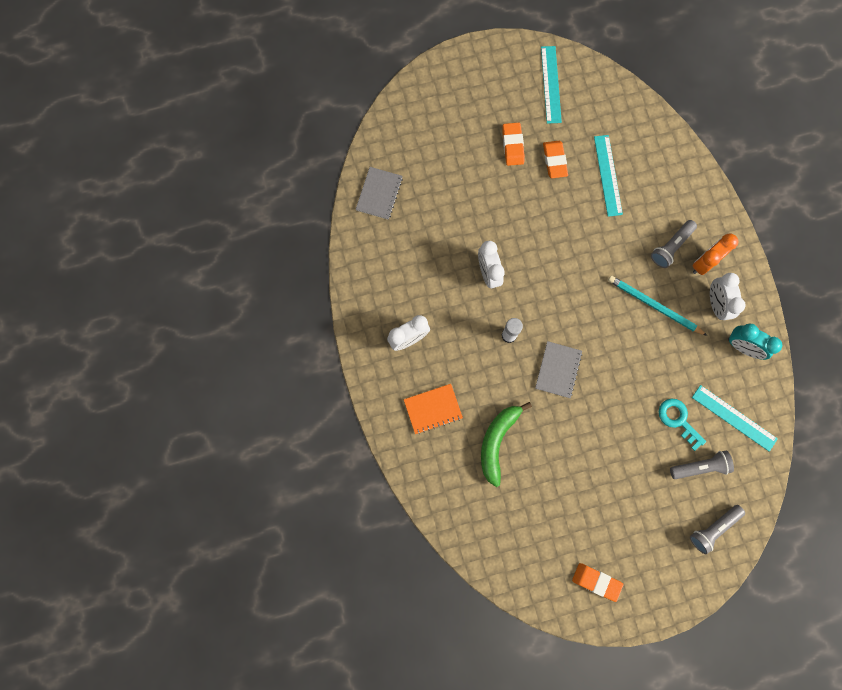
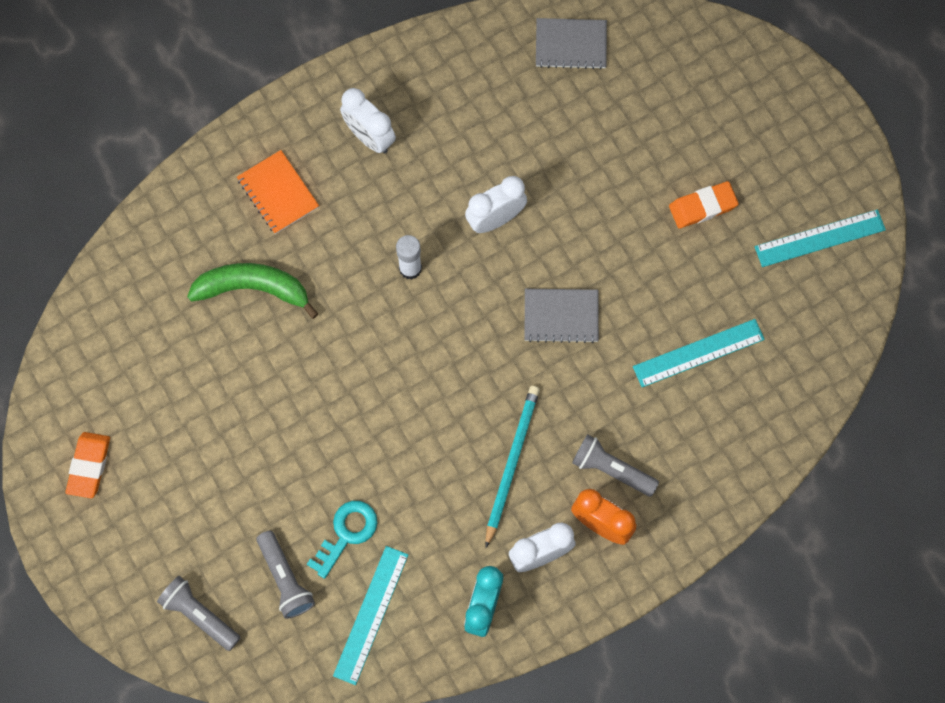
camera: 75 degrees right, 5 degrees down
grey notebook [535,341,582,398] -> grey notebook moved to [524,289,599,343]
orange eraser [543,141,568,178] -> none

